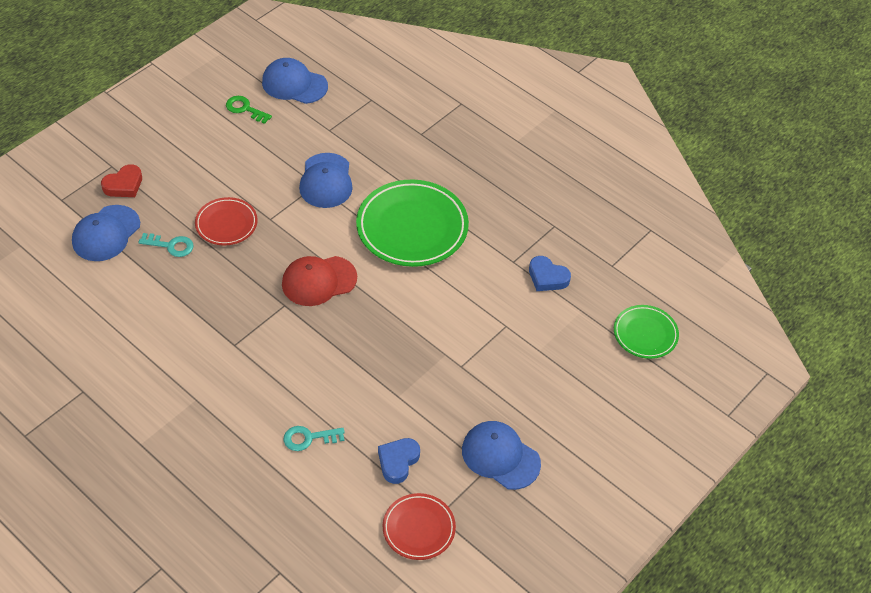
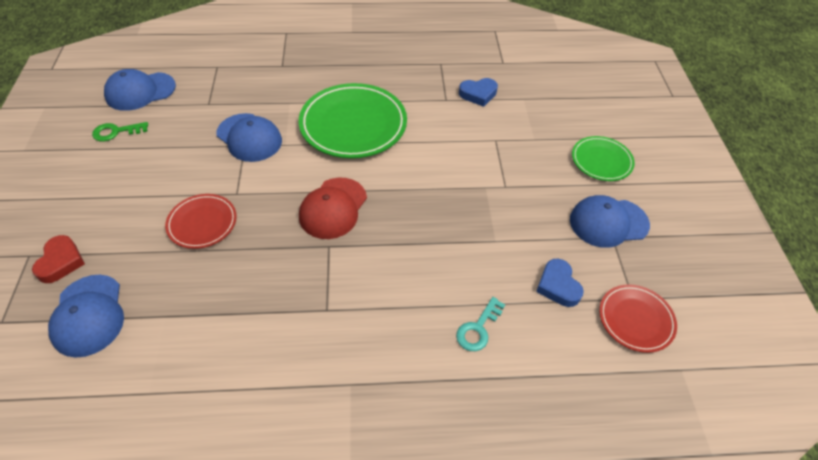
camera: 45 degrees left, 0 degrees up
turquoise key [139,233,193,257] -> none
green plate [614,305,679,359] -> green plate moved to [572,136,635,181]

